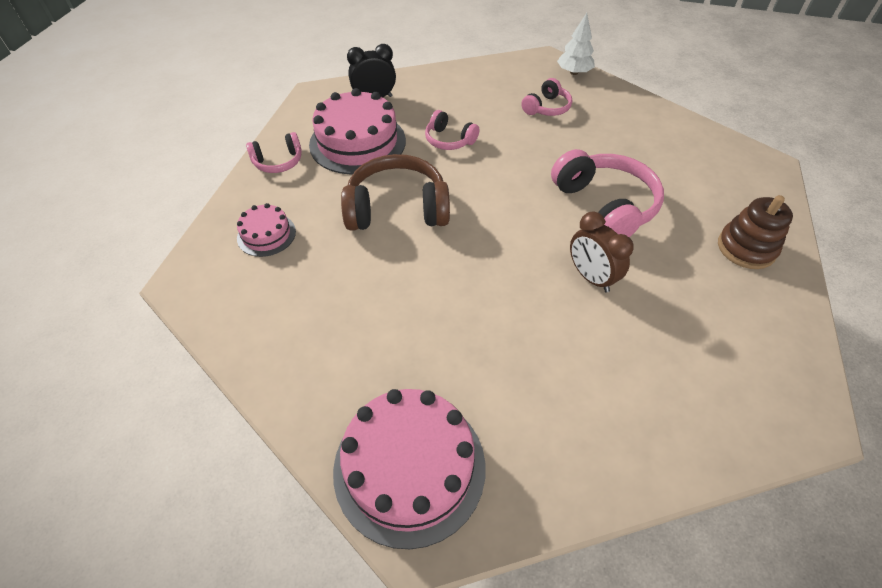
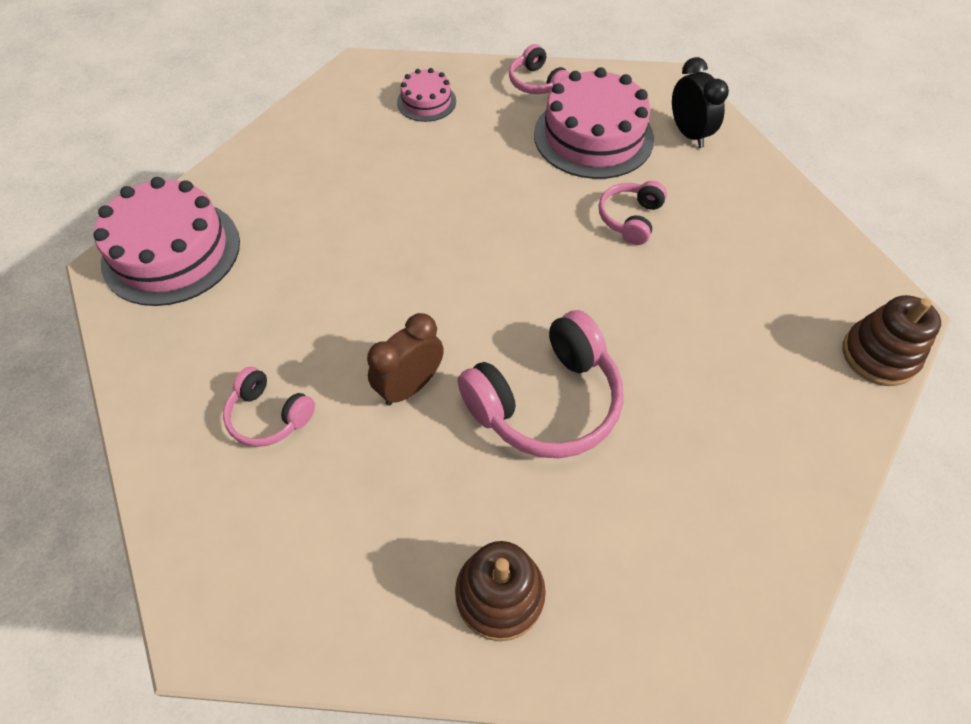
camera: 80 degrees right, 5 degrees up
brown headphones [341,154,450,231] -> none
pink headphones [521,78,572,116] -> pink headphones moved to [223,367,315,447]
white tree [557,13,595,75] -> brown stacking toy [843,295,941,386]

